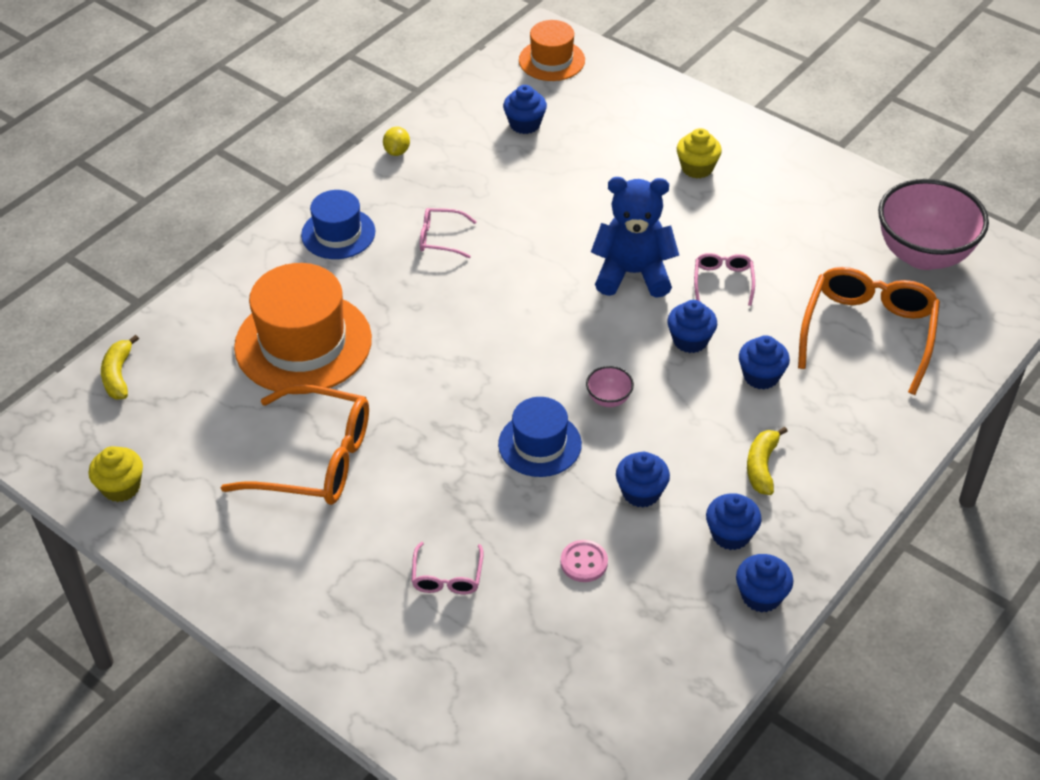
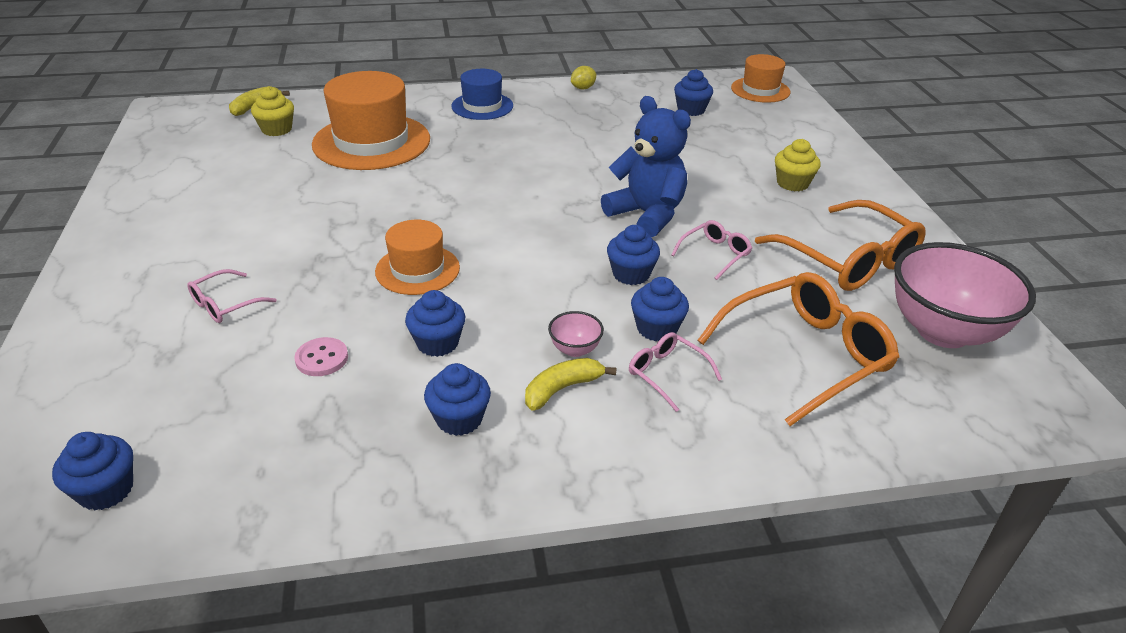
camera: 40 degrees right, 10 degrees down
yellow cupcake [89,446,143,502] -> yellow cupcake moved to [251,87,294,136]
orange glasses [221,384,369,505] -> orange glasses moved to [755,200,926,291]
pink glasses [420,208,477,258] -> pink glasses moved to [629,332,722,412]
blue hat [498,397,582,477] -> orange hat [375,220,460,295]
pink bowl [586,366,634,407] -> pink bowl moved to [548,311,604,357]
blue cupcake [736,554,793,613] -> blue cupcake moved to [52,432,133,510]

